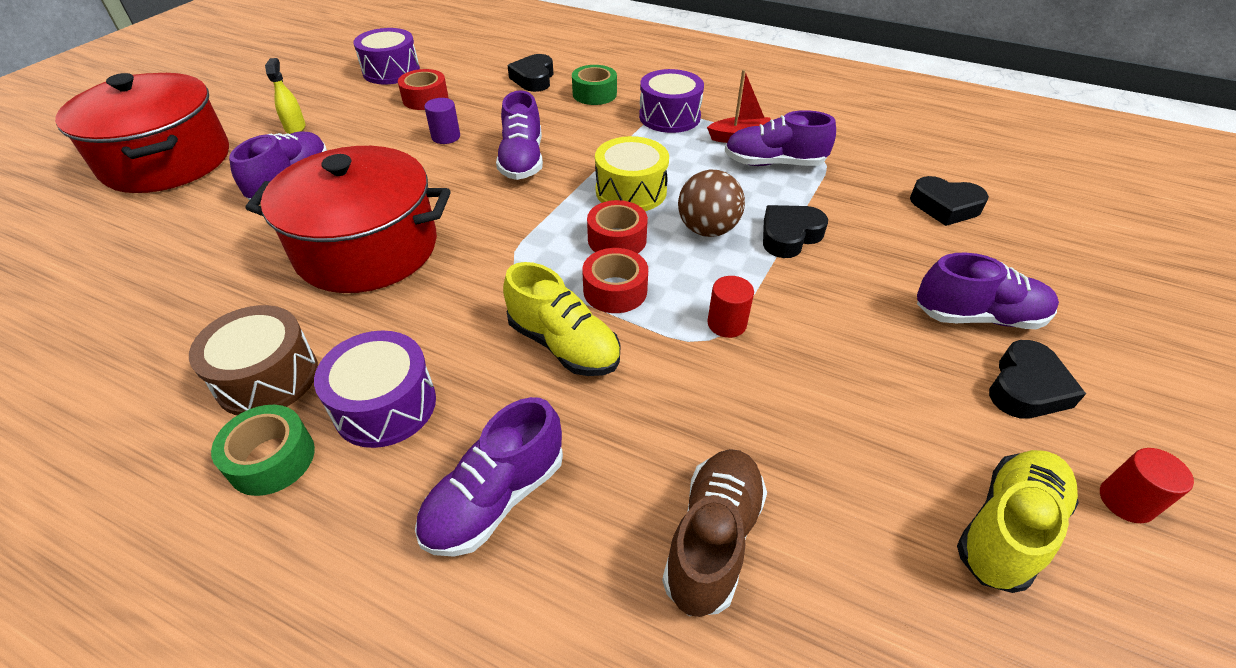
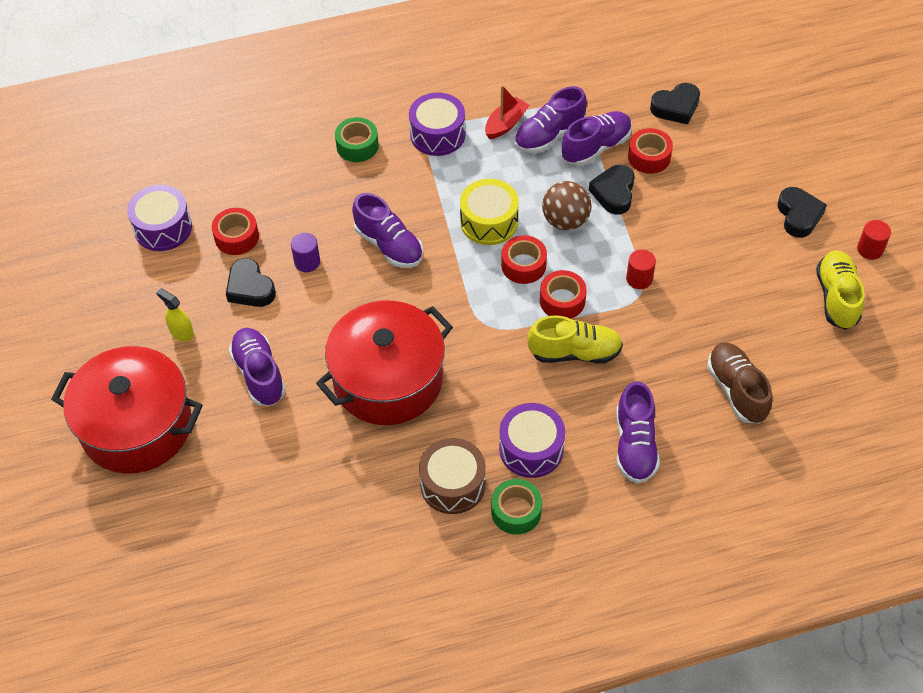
camera: 40 degrees left, 10 degrees up
black heart [507,54,554,92] -> black heart moved to [226,258,276,307]
purple shoe [917,253,1059,329] -> purple shoe moved to [562,111,632,166]
none -> red tape [628,128,673,174]

